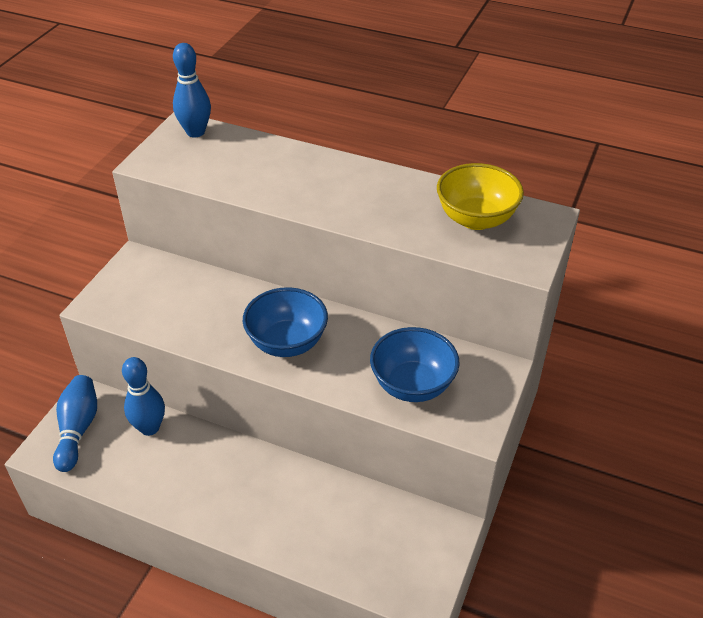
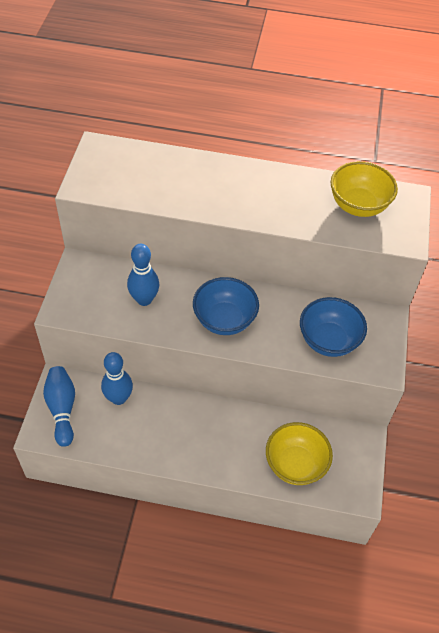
camera: 15 degrees left, 10 degrees up
blue bowling pin [173,43,211,138] -> blue bowling pin moved to [127,244,159,306]
none -> yellow bowl [266,422,333,485]

